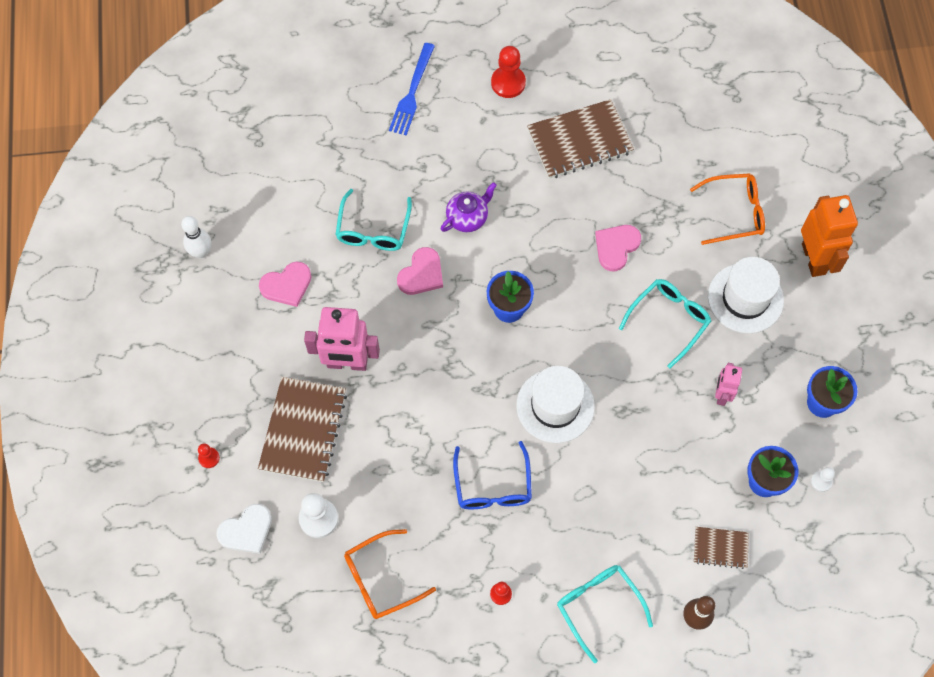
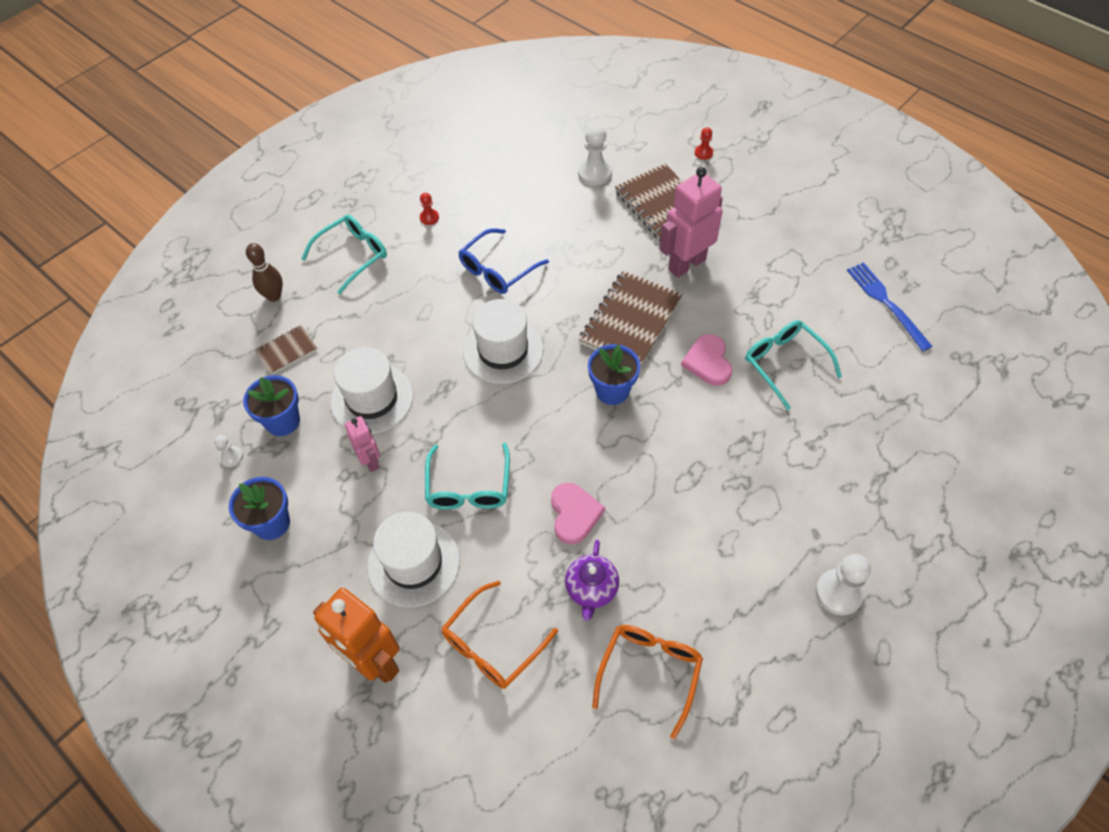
camera: 140 degrees right, 10 degrees down
white bowling pin [181,216,211,258] -> none
white heart [216,504,272,554] -> none
pink heart [259,262,312,307] -> none
orange glasses [344,529,436,619] -> orange glasses moved to [592,625,703,739]
blue fork [389,43,435,136] -> blue fork moved to [847,262,933,351]
purple teapot [440,182,497,232] -> purple teapot moved to [565,540,619,621]
blue glasses [453,441,532,509] -> blue glasses turned 90 degrees counterclockwise [459,228,549,294]
red pawn [491,46,526,98] -> white pawn [816,554,871,615]
brown notebook [527,99,634,179] -> brown notebook moved to [579,271,683,368]
turquoise glasses [557,565,653,663] -> turquoise glasses turned 60 degrees counterclockwise [301,215,387,294]
none -> white hat [330,347,414,434]

